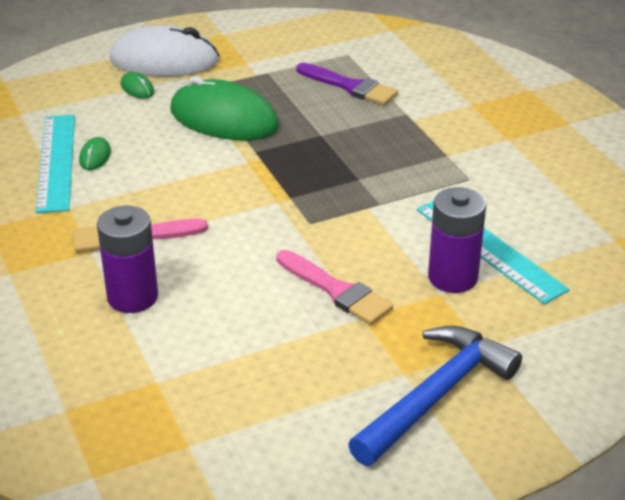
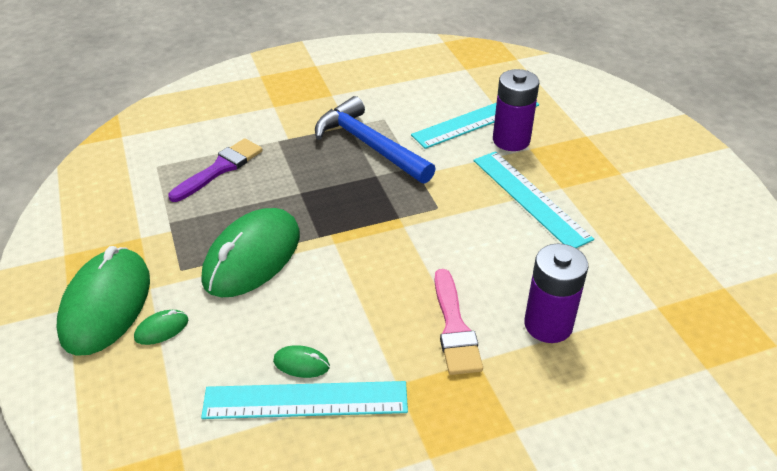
camera: 85 degrees left, 5 degrees up
white mouse [110,25,220,77] -> green mouse [57,246,150,356]
pink brush [276,250,393,325] -> turquoise ruler [473,151,594,248]
blue hammer [348,326,522,466] -> blue hammer moved to [315,96,436,184]

